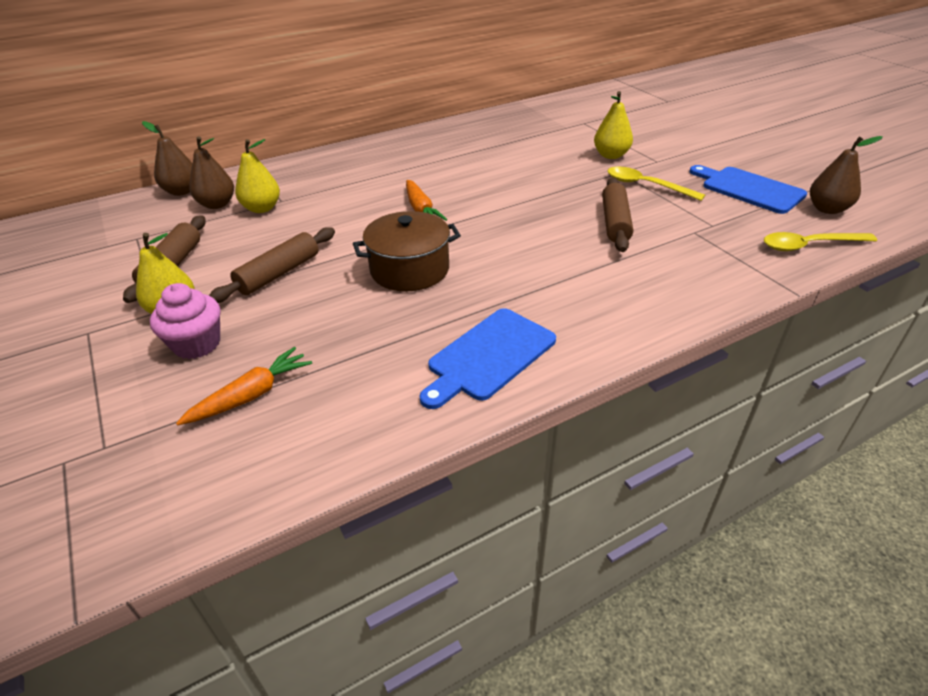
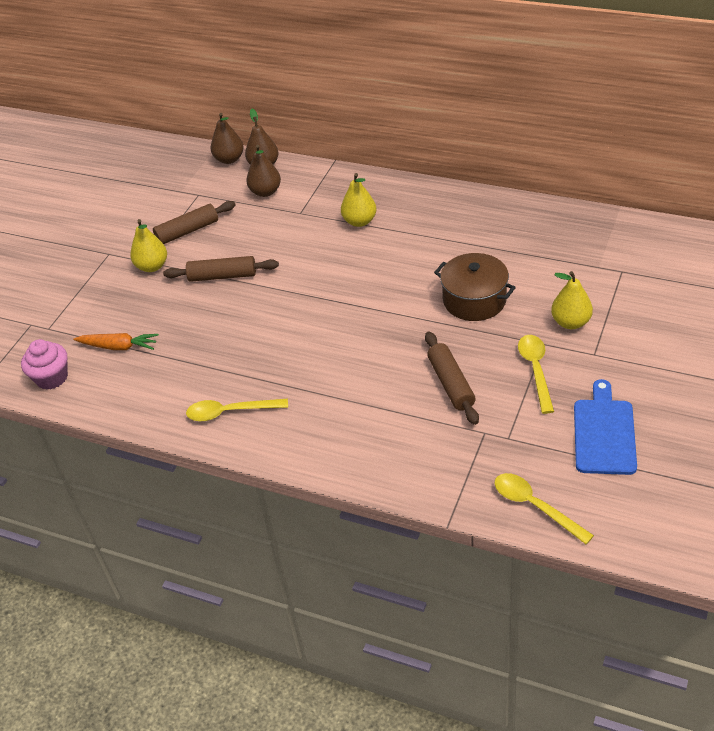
camera: 55 degrees right, 5 degrees up
pink cupcake [150,283,220,359] -> pink cupcake moved to [21,339,68,390]
yellow pear [235,139,280,213] -> yellow pear moved to [341,173,376,227]
brown pot [353,211,461,291] -> brown pot moved to [434,253,516,321]
orange carrot [406,180,447,221] -> none
blue cutting board [419,308,556,409] -> yellow spoon [186,399,288,421]
brown rolling pin [602,178,633,252] -> brown rolling pin turned 75 degrees counterclockwise [425,332,479,425]
brown pear [810,136,883,214] -> brown pear moved to [211,113,244,164]

